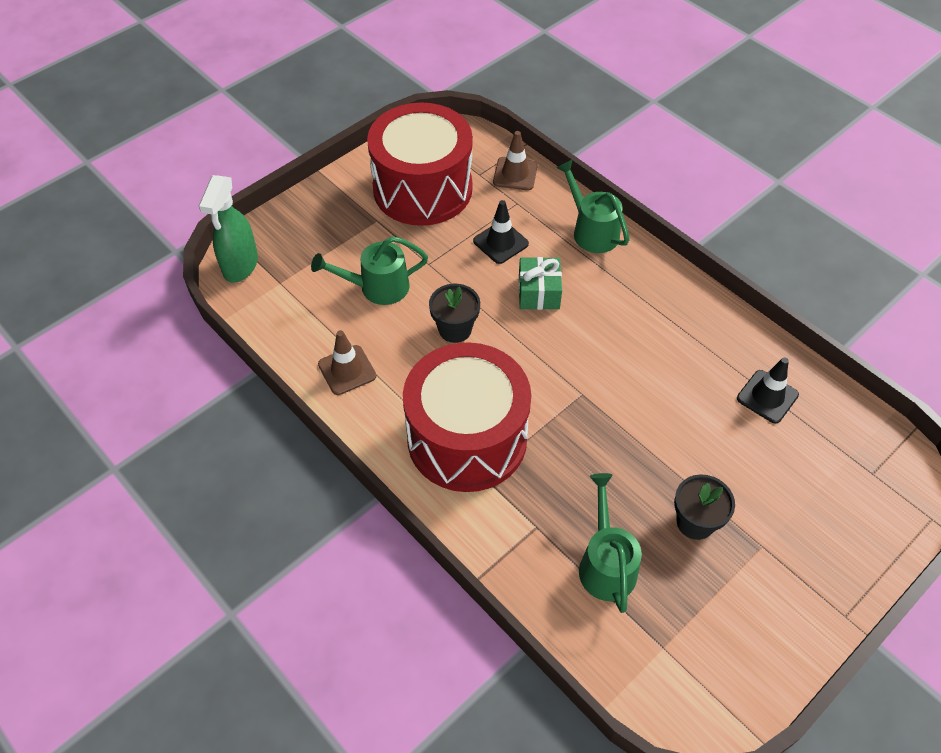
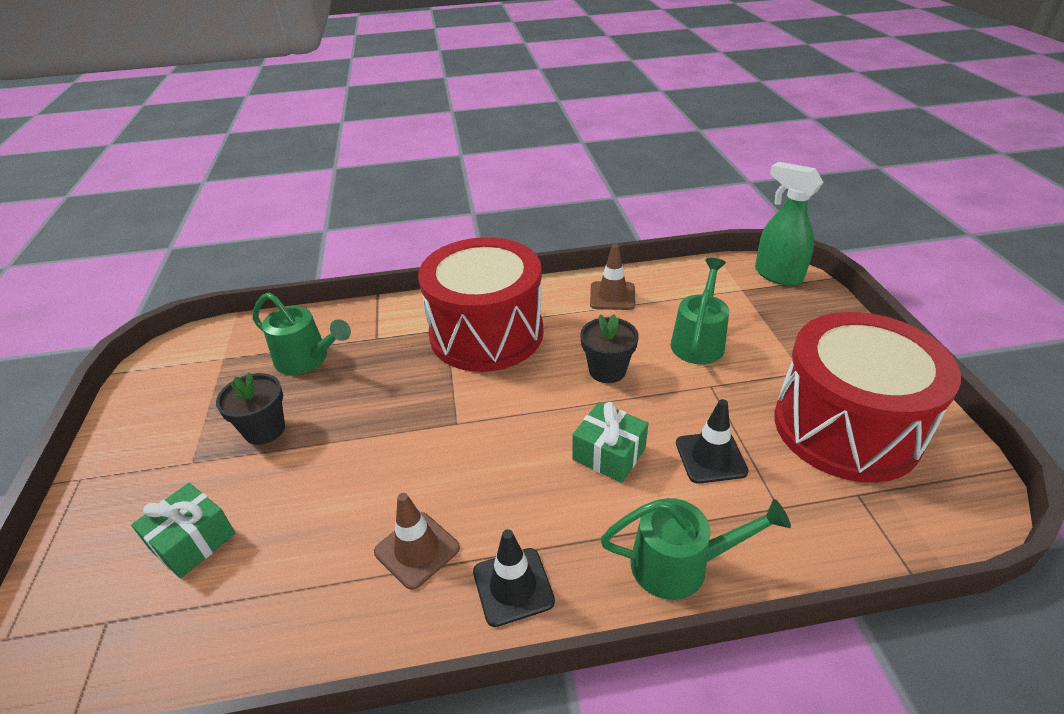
camera: 125 degrees right, 15 degrees down
brown traffic cone [493,131,538,190] -> brown traffic cone moved to [374,493,460,590]
black traffic cone [737,358,799,423] -> black traffic cone moved to [473,529,555,627]
none -> green gift [131,483,236,579]

